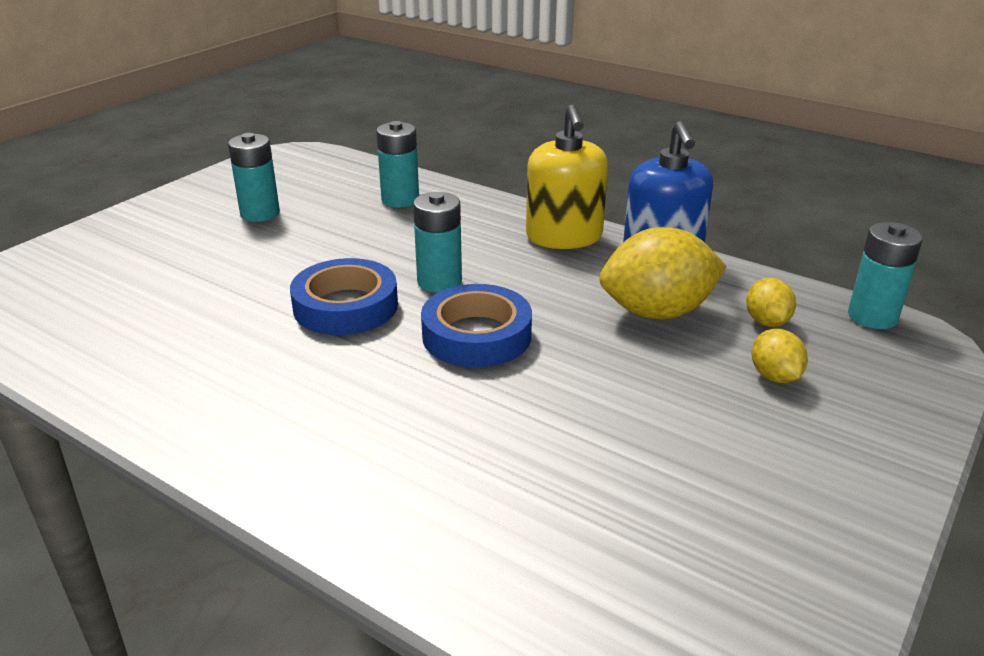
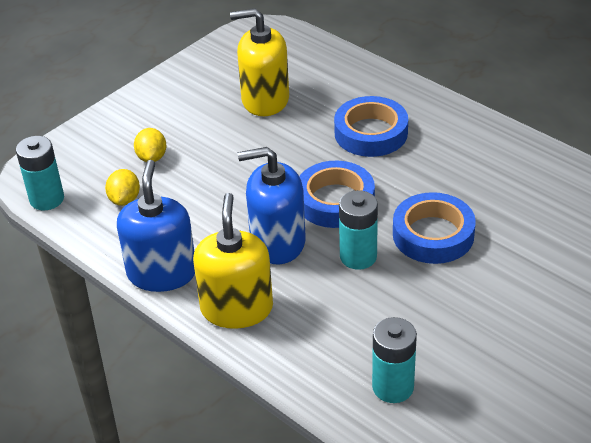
camera: 170 degrees left, 10 degrees up
turquoise battery [228,133,280,222] -> none
yellow lemon [600,227,727,320] -> none
none -> yellow soap dispenser [230,8,289,116]
none -> blue soap dispenser [238,147,306,264]
none -> blue tape [334,96,408,157]

